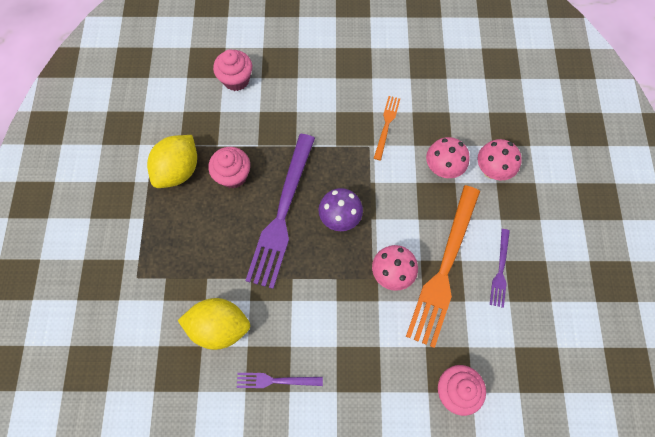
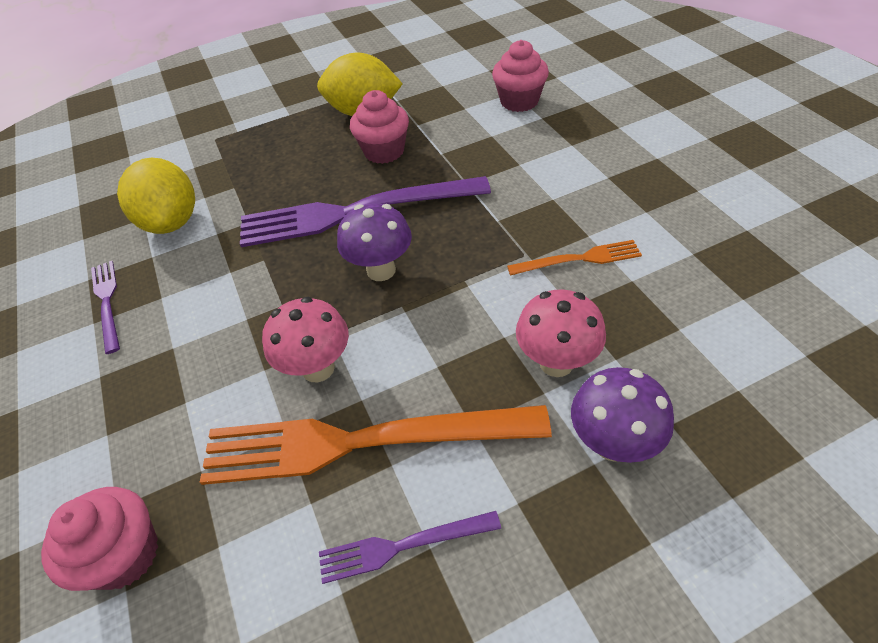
camera: 70 degrees right, 20 degrees down
pink mushroom [478,139,522,180] -> purple mushroom [571,367,674,463]

